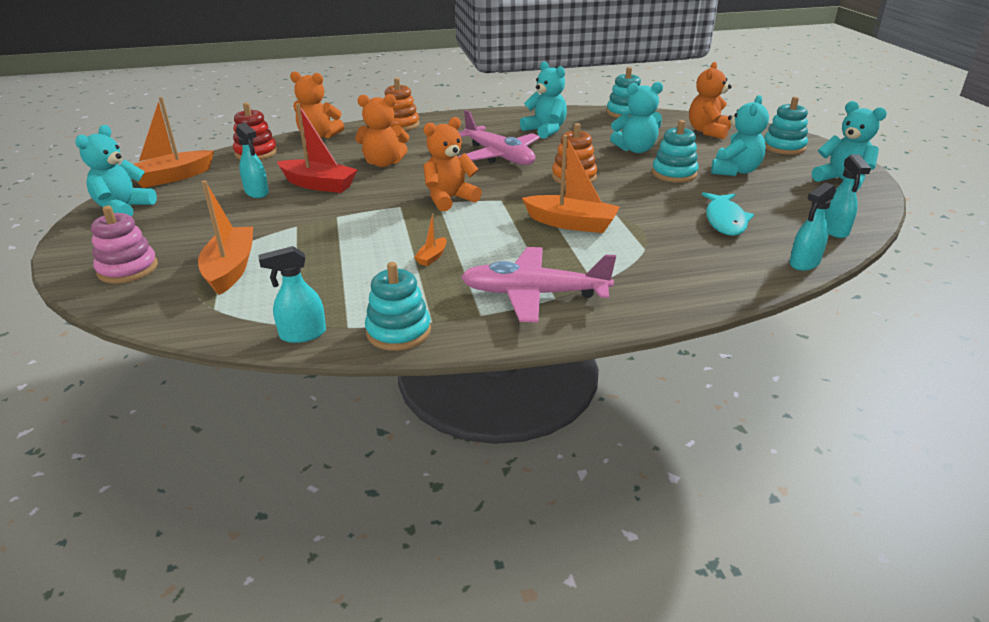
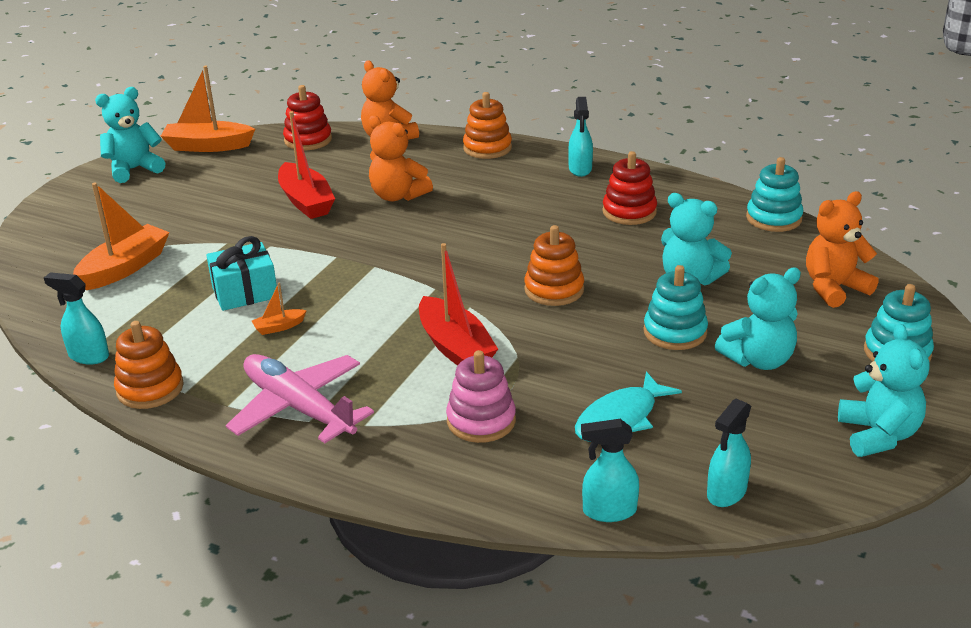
camera: 40 degrees right, 0 degrees up
pink stacking toy [91,206,158,284] -> pink stacking toy moved to [446,350,516,443]
turquoise spray bottle [236,123,269,198] -> turquoise spray bottle moved to [568,97,593,177]
turquoise stacking toy [365,262,431,351] -> orange stacking toy [114,321,184,409]
orange teddy bear [423,117,482,211] -> none
pink plane [458,110,540,165] -> none
turquoise teddy bear [520,61,567,139] -> red stacking toy [602,151,657,225]
orange boat [522,135,620,233] -> red boat [419,243,498,366]
none -> turquoise gift [206,236,277,311]

